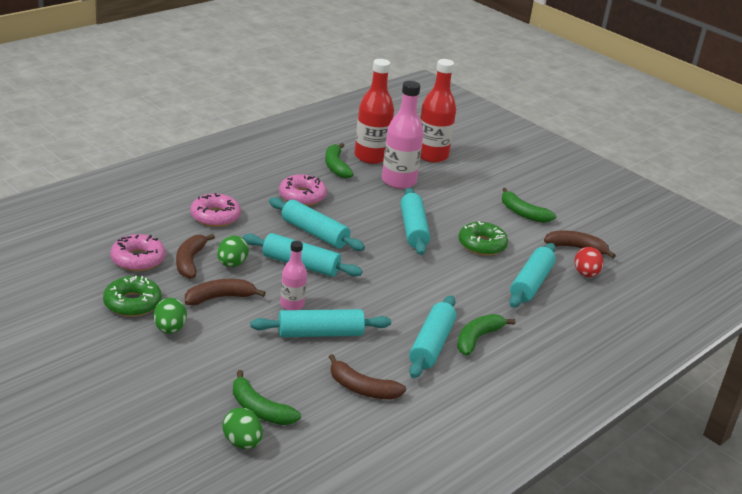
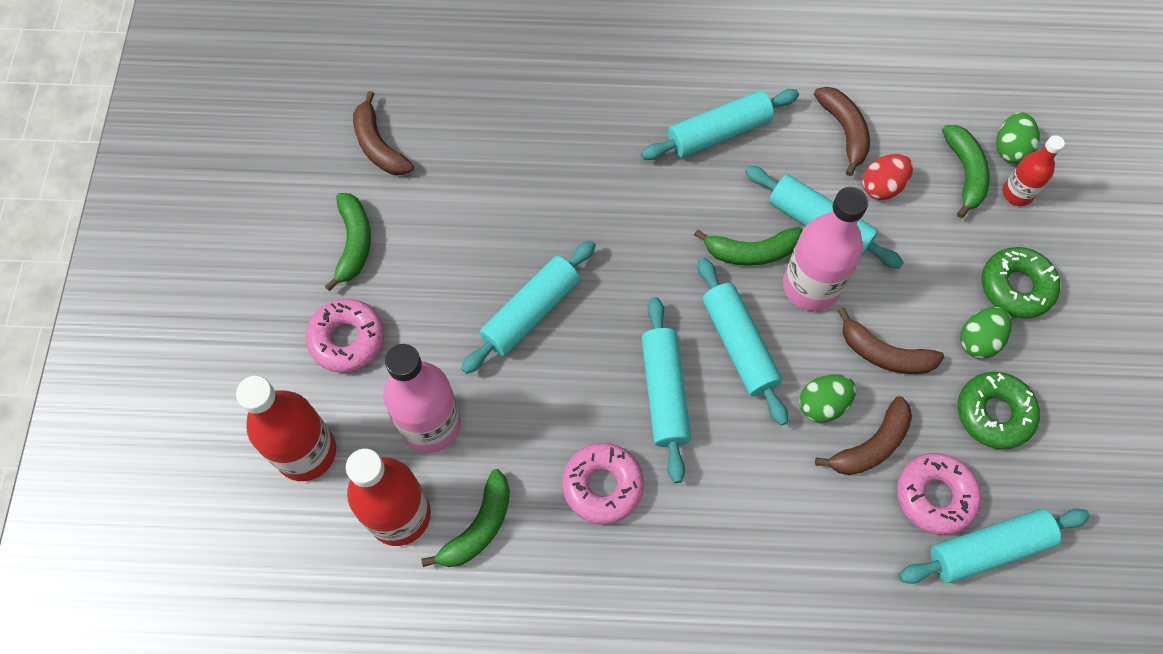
camera: 130 degrees left, 35 degrees up
pink donut [191,193,241,227] -> pink donut moved to [305,299,384,372]
pink bottle [280,241,307,310] -> pink bottle [783,187,868,311], size x1.77
green banana [457,314,515,356] -> green banana moved to [694,227,802,266]
green donut [458,221,508,256] -> green donut moved to [982,247,1060,318]
turquoise rolling pin [509,243,556,308] -> turquoise rolling pin moved to [899,509,1090,584]
red egg [575,247,604,277] -> red egg moved to [862,154,913,200]
none -> red bottle [1002,135,1065,206]

